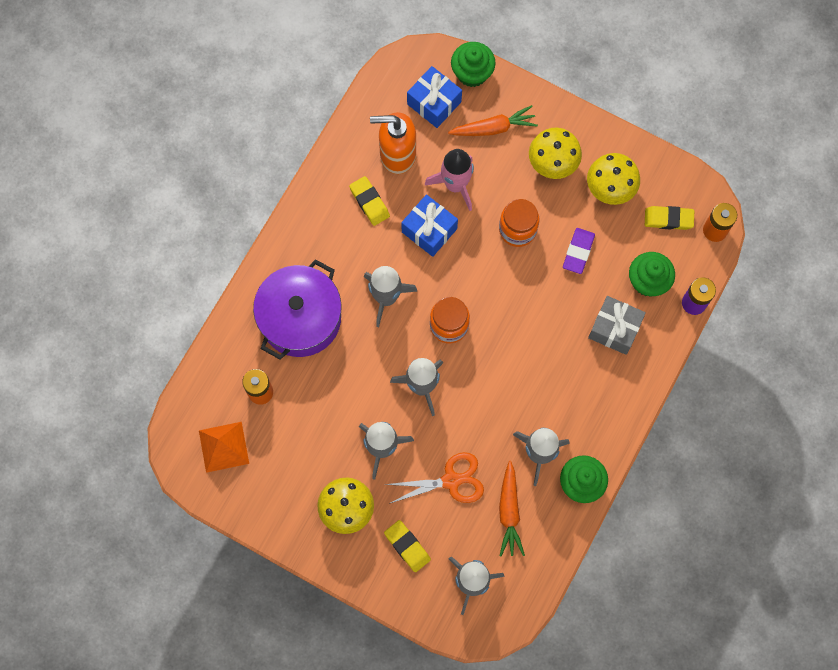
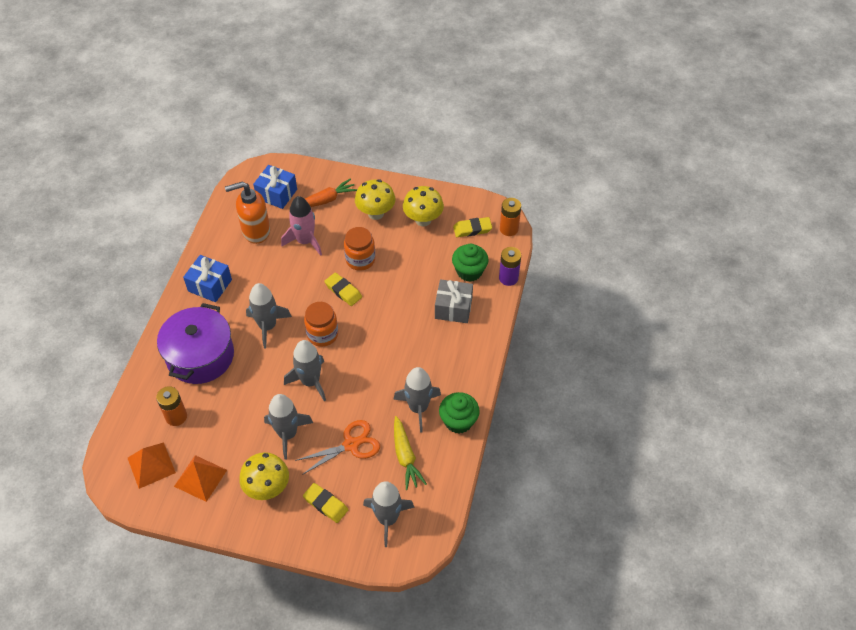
camera: 15 degrees left, 20 degrees down
yellow eraser [349,176,390,226] -> yellow eraser moved to [324,272,362,306]
blue gift [401,194,458,257] -> blue gift moved to [183,255,232,302]
green cupcake [451,42,496,87] -> none
orange carrot [499,461,525,557] -> yellow carrot [394,416,427,490]
purple eraser [563,228,595,274] -> none
none -> orange pyramid [174,455,227,502]

